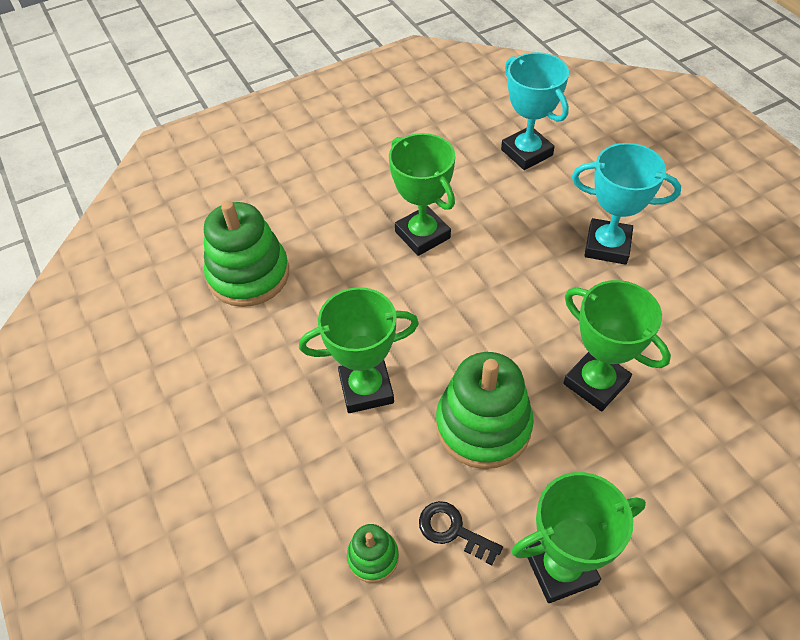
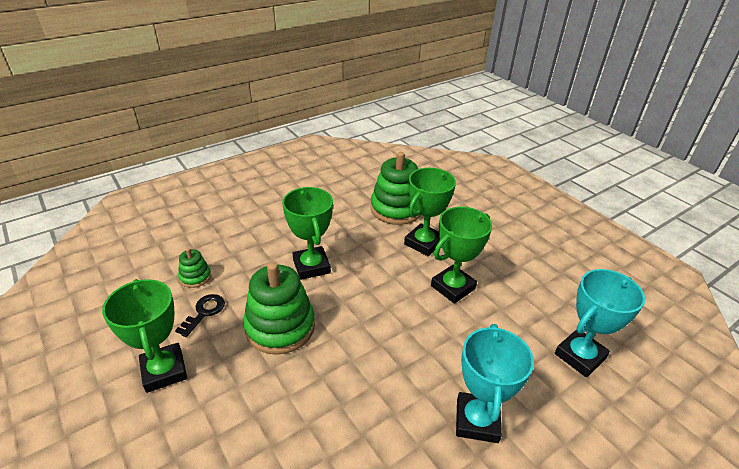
camera: 80 degrees right, 15 degrees down
green trophy [563,280,671,411] -> green trophy moved to [404,168,456,256]

